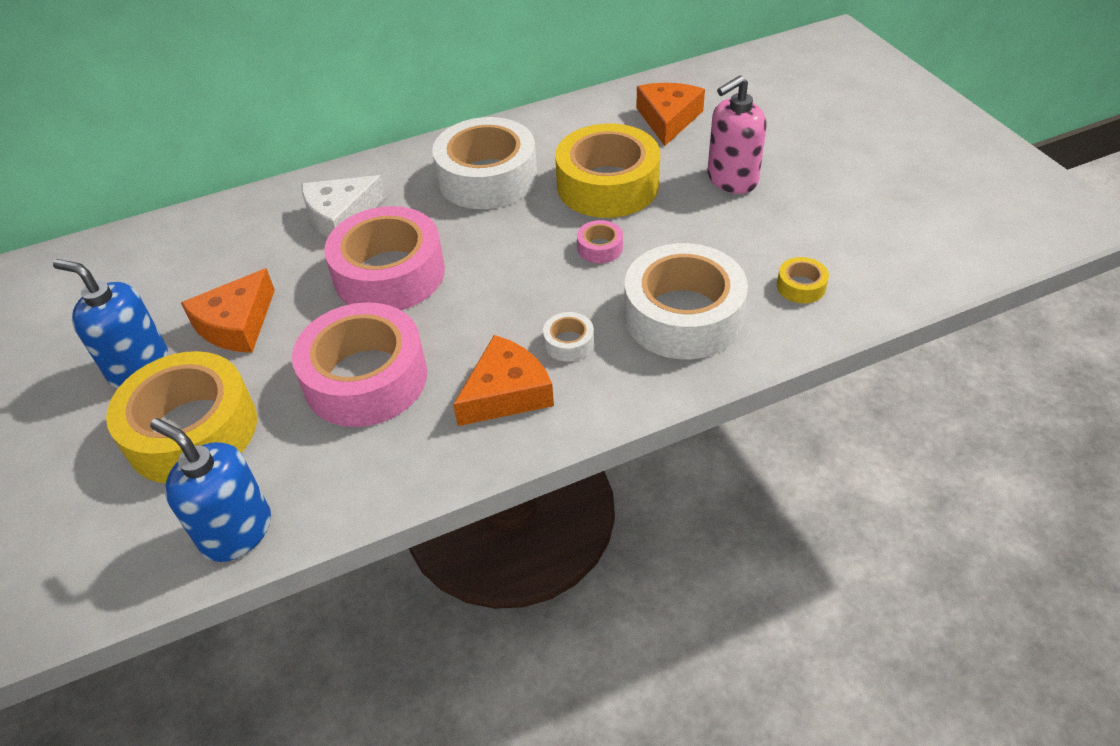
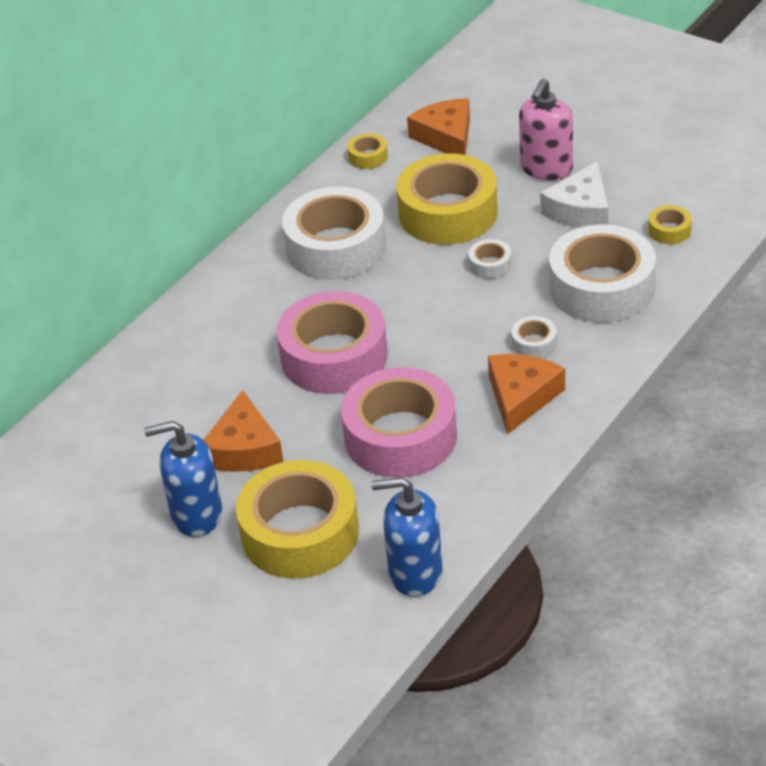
camera: 30 degrees left, 5 degrees down
white cheese [302,175,386,238] -> white cheese moved to [540,162,608,228]
pink tape [577,220,623,263] -> white tape [468,239,512,279]
none -> yellow tape [347,133,388,169]

